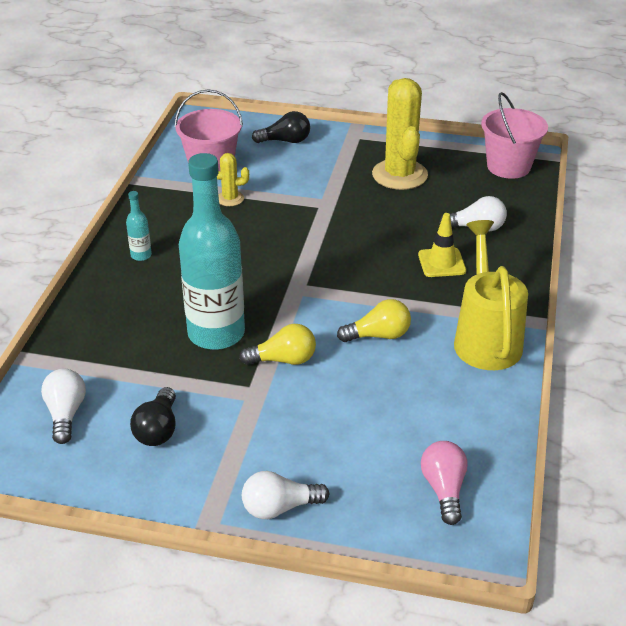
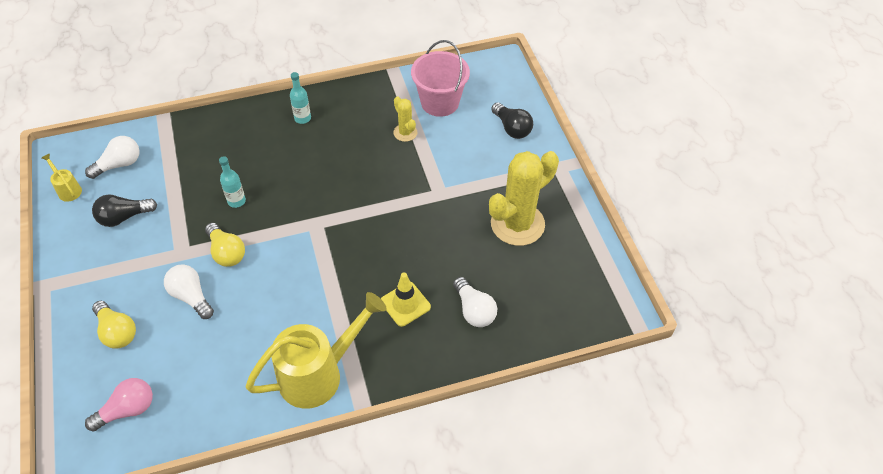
camera: 60 degrees right, 15 degrees up
turquoise bottle [179,153,245,350] -> turquoise bottle [219,156,246,208], size x0.40
white light bulb [242,471,330,519] -> white light bulb moved to [164,265,214,319]
yellow light bulb [337,299,411,342] -> yellow light bulb moved to [92,301,136,348]
pink bucket [481,92,548,179] -> none
none -> yellow watering can [42,154,82,202]

